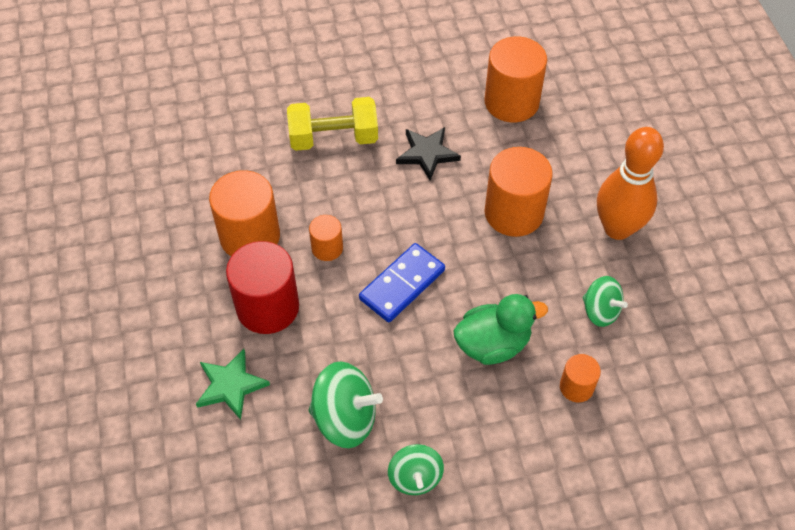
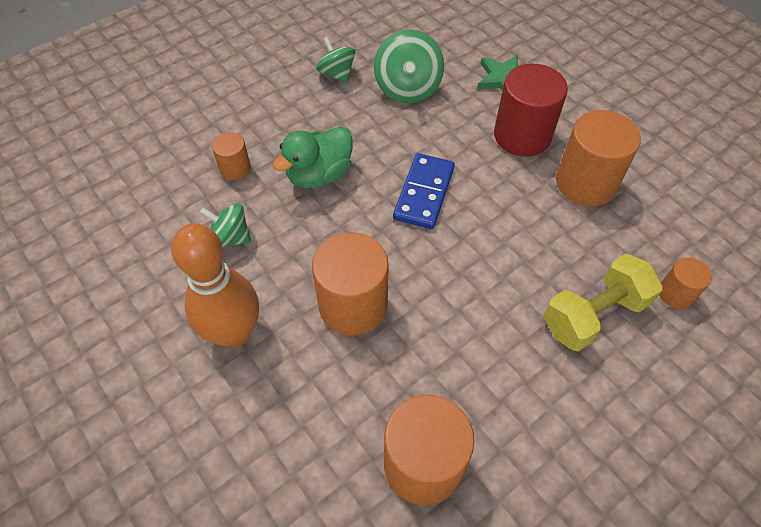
camera: 155 degrees right, 0 degrees up
green spinning top [308,362,383,448] -> green spinning top turned 75 degrees counterclockwise [374,29,444,103]
orange cylinder [309,215,343,261] -> orange cylinder moved to [659,257,712,309]
black star [396,127,461,181] -> none

